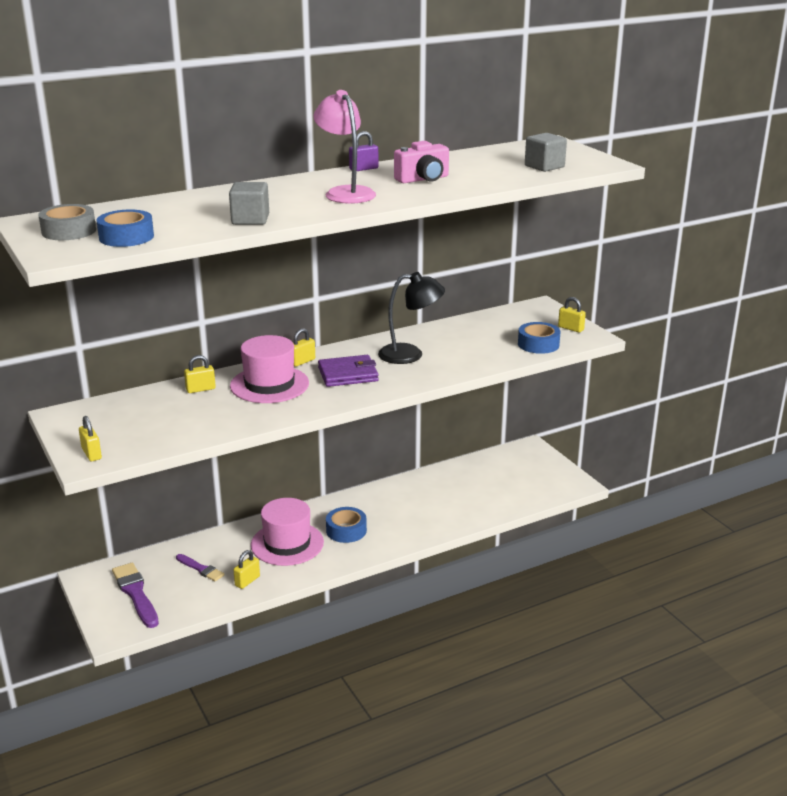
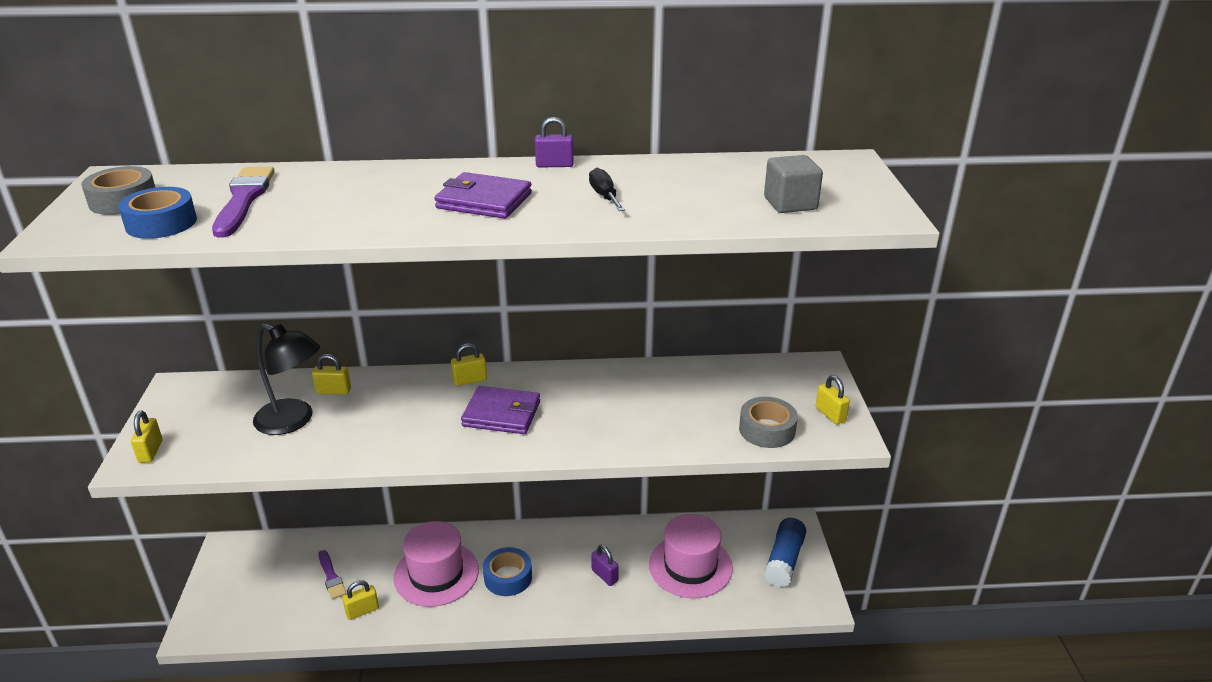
camera: 25 degrees right, 5 degrees up
purple brush [112,563,159,628] -> purple brush moved to [212,166,275,238]
grey cube [229,182,269,225] -> none
pink hat [230,335,309,403] -> pink hat moved to [649,514,733,598]
pink lamp [313,90,376,204] -> purple wallet [434,172,532,219]
black lamp [378,272,445,364] -> black lamp moved to [253,324,320,435]
pink camera [394,141,449,183] -> black screwdriver [589,168,625,211]
blue tape [518,322,560,354] -> grey tape [739,397,798,448]
none -> purple padlock [591,545,619,586]
none -> blue glue stick [764,518,806,587]

